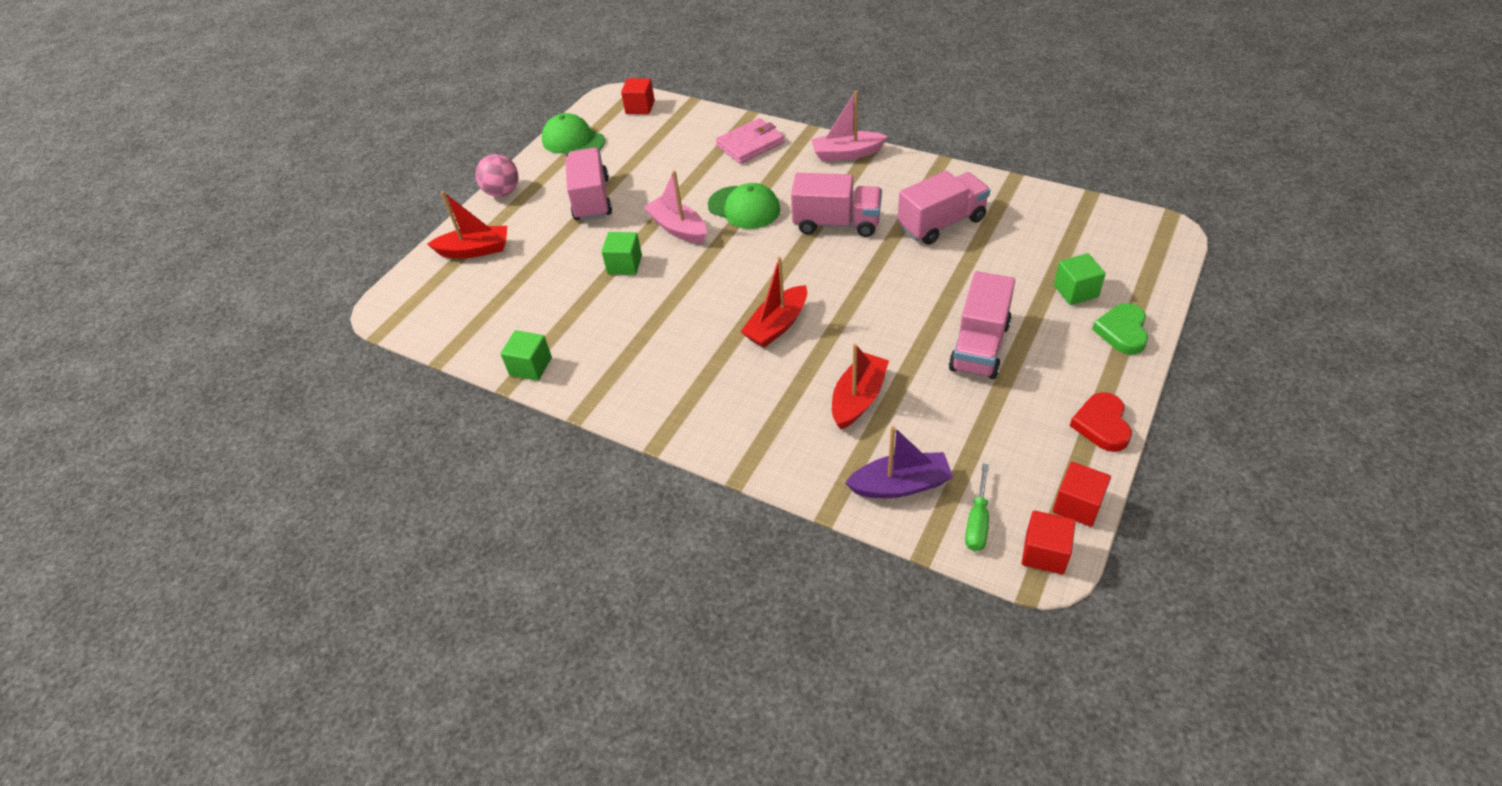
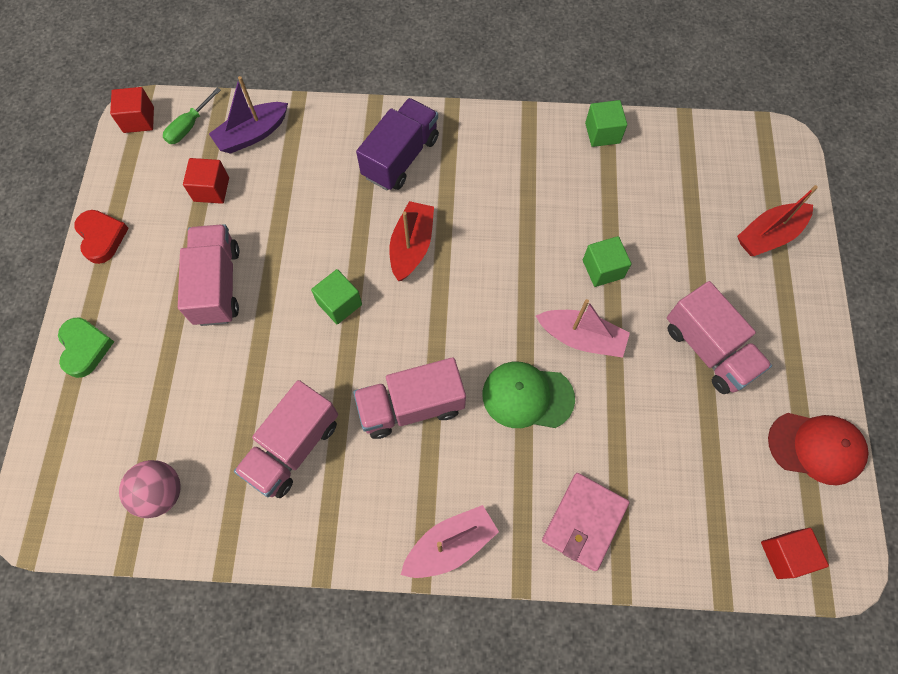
camera: 150 degrees right, 20 degrees up
pink ball [475,154,518,197] -> pink ball moved to [119,460,181,518]
green cap [542,113,605,155] -> red cap [768,413,868,485]
red boat [832,344,889,429] -> none
green screwdriver [965,463,989,551] -> green screwdriver turned 135 degrees counterclockwise [163,88,221,144]
red cube [1053,462,1111,527] -> red cube moved to [183,158,229,204]
green cube [1054,253,1106,305] -> green cube moved to [311,269,362,324]
none -> purple truck [356,98,439,190]

